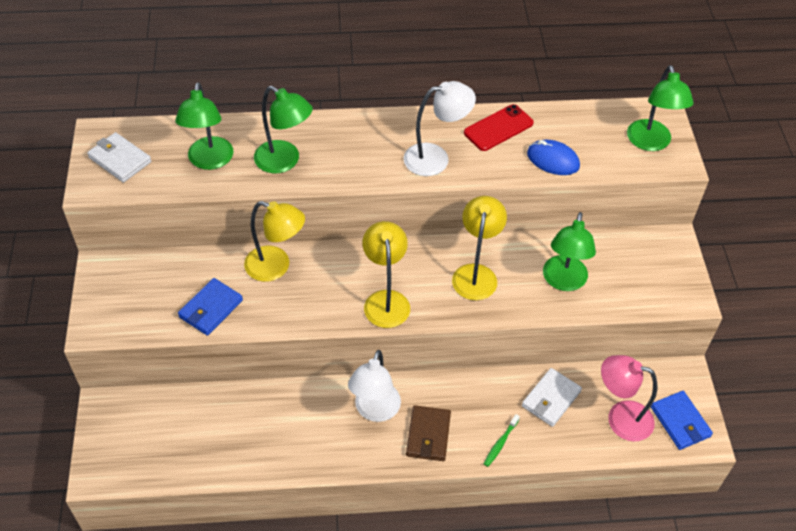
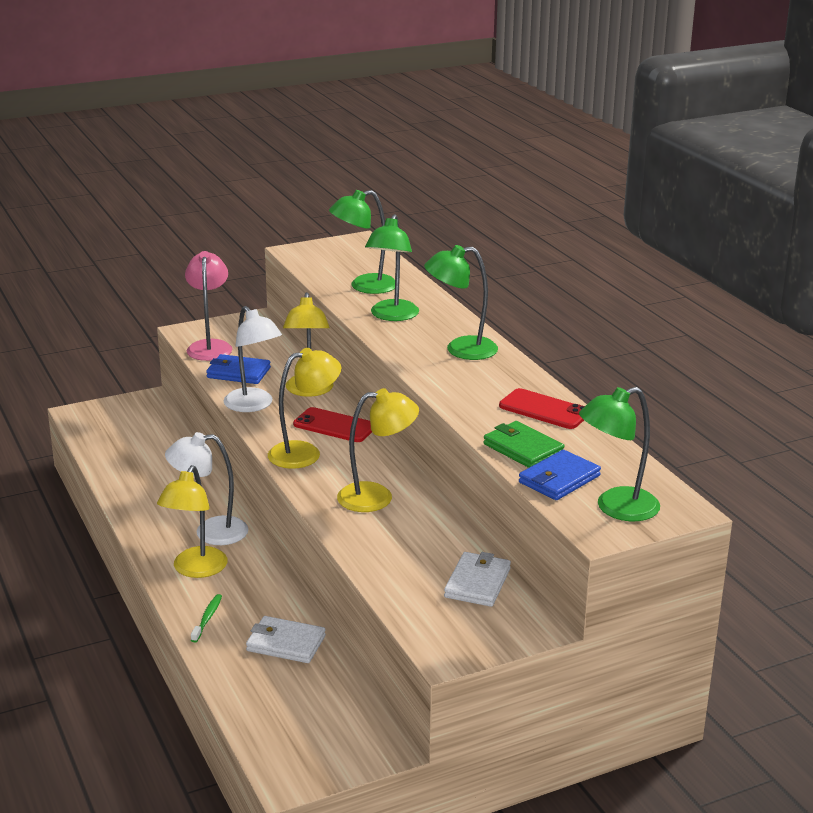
camera: 70 degrees right, 25 degrees down
white wallet [87,132,152,183] -> white wallet moved to [444,552,511,607]
white lamp [403,81,476,176] -> white lamp moved to [224,306,282,412]
brown wallet [406,405,451,461] -> yellow lamp [157,465,227,578]
green toothbrush [484,414,520,467] -> green toothbrush turned 90 degrees clockwise [191,594,222,642]
blue mouse [527,140,580,175] -> green wallet [484,421,565,468]
green lamp [543,212,596,291] -> green lamp moved to [424,245,498,360]
pink lamp [601,355,657,442] -> pink lamp moved to [185,251,232,361]
blue wallet [651,391,713,450] -> blue wallet moved to [519,450,601,500]
none -> red phone [293,407,372,442]

